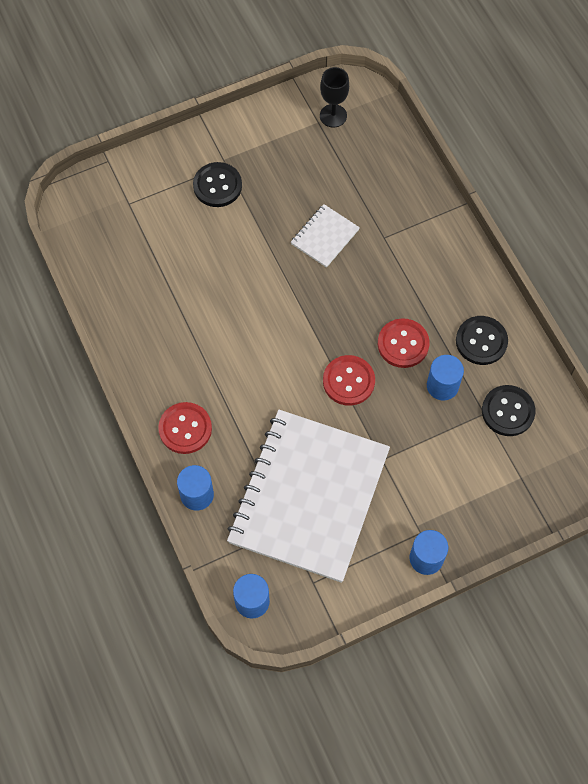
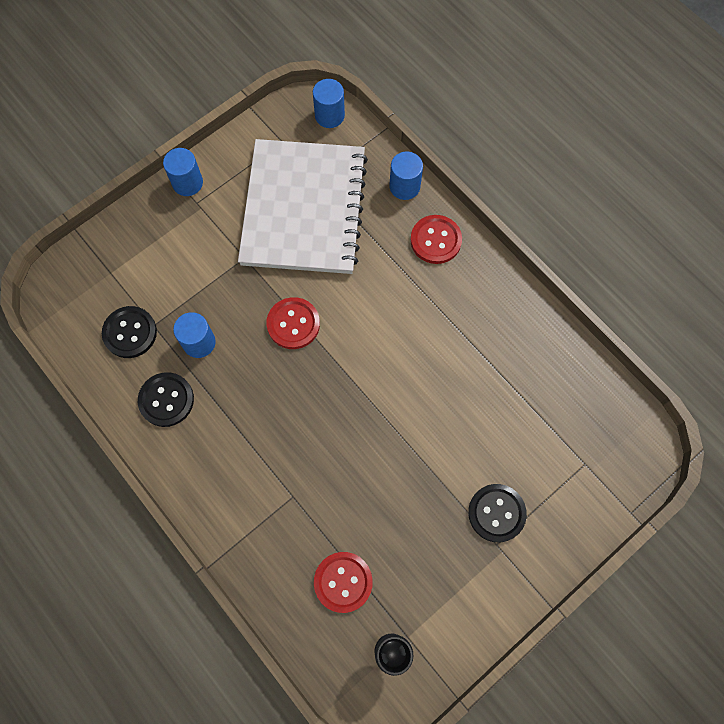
camera: 165 degrees right, 5 degrees up
white notebook [291,204,360,268] -> none
red button [378,318,430,368] -> red button moved to [314,552,373,613]

